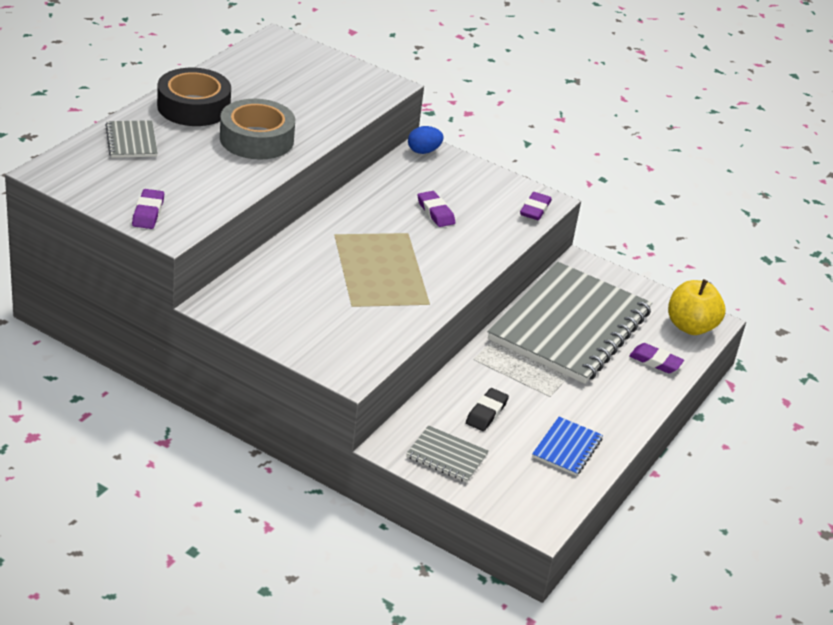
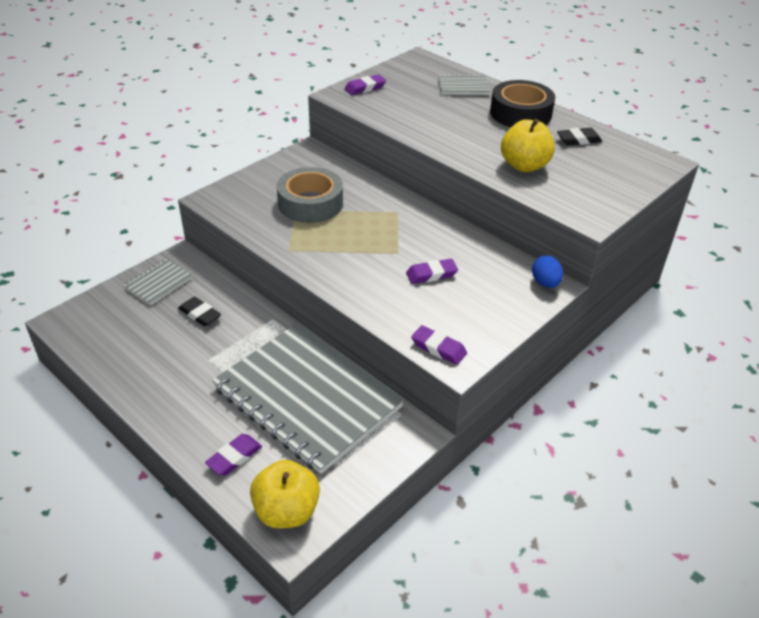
camera: 105 degrees right, 5 degrees up
purple eraser [132,189,164,229] -> purple eraser turned 45 degrees counterclockwise [344,74,386,95]
grey tape [220,99,295,160] -> grey tape moved to [277,167,343,223]
blue notebook [532,417,603,476] -> none
none -> yellow apple [501,119,555,172]
none -> black eraser [557,128,602,146]

